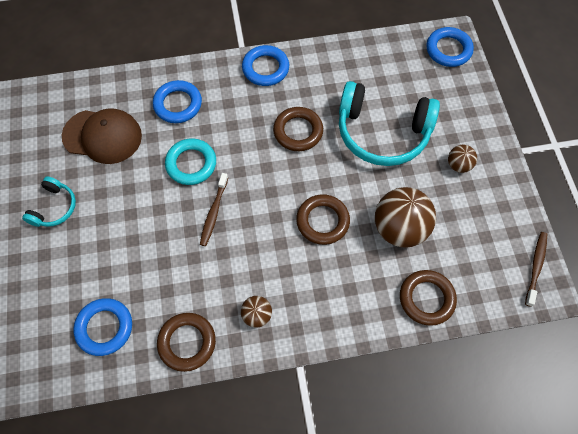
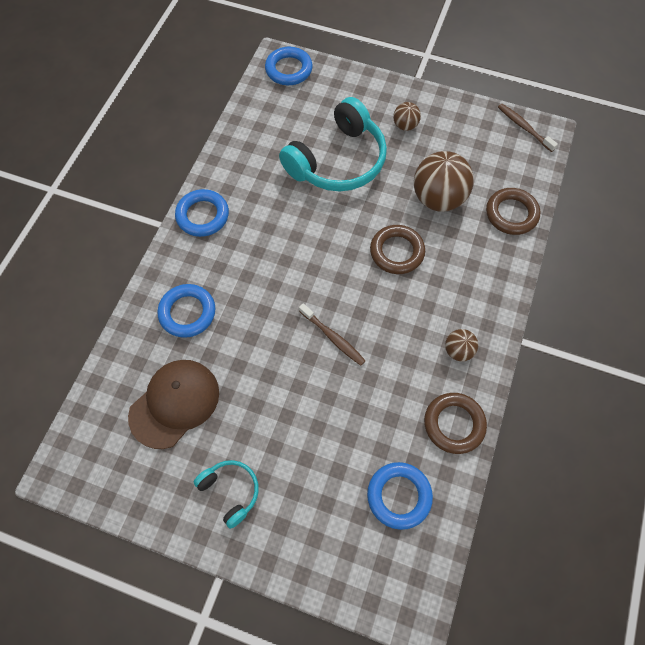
camera: 60 degrees left, 0 degrees up
turquoise ring [165,138,216,185] -> none
brown ring [273,107,323,151] -> none

